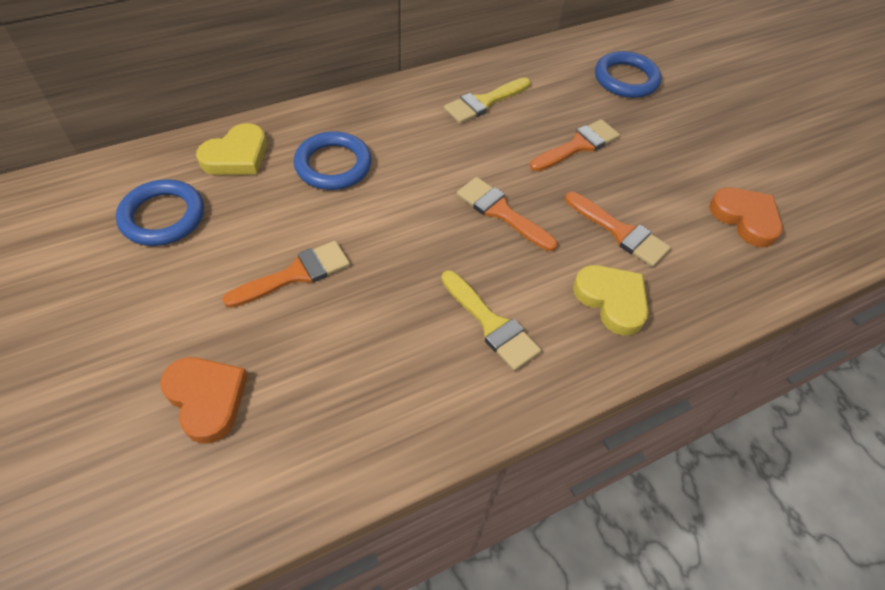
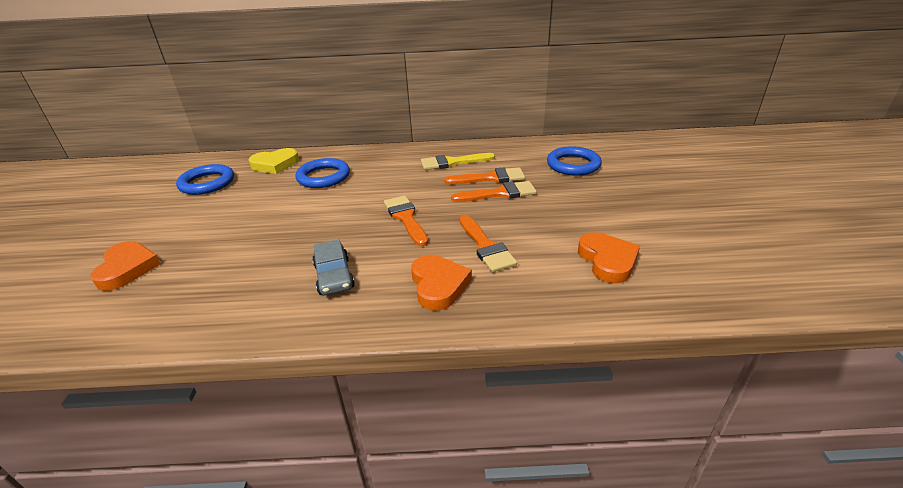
camera: 30 degrees right, 20 degrees down
orange brush [222,241,350,308] -> orange brush moved to [444,167,525,184]
yellow brush [441,270,541,371] -> grey car [312,240,355,295]
yellow heart [573,265,648,335] -> orange heart [411,255,472,311]

